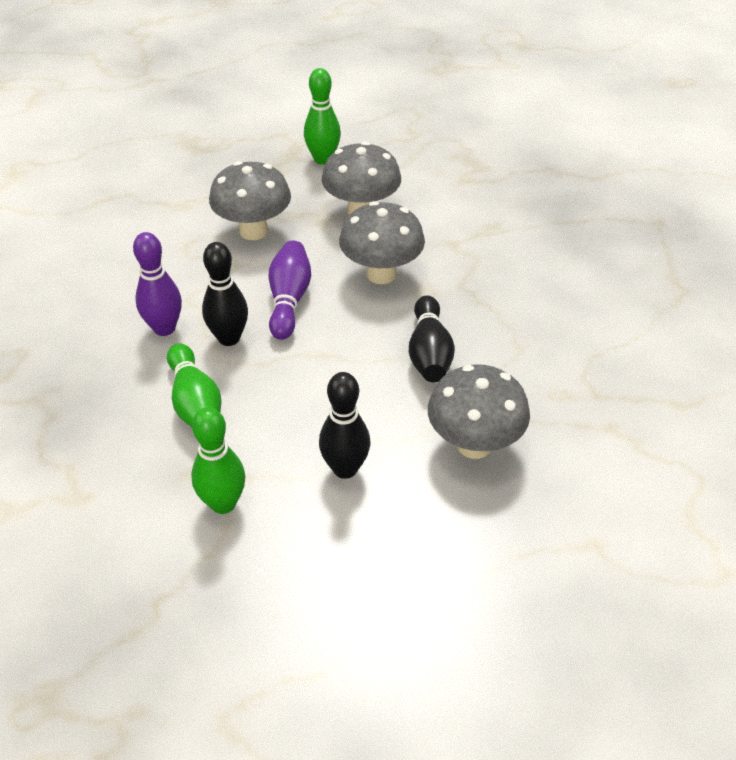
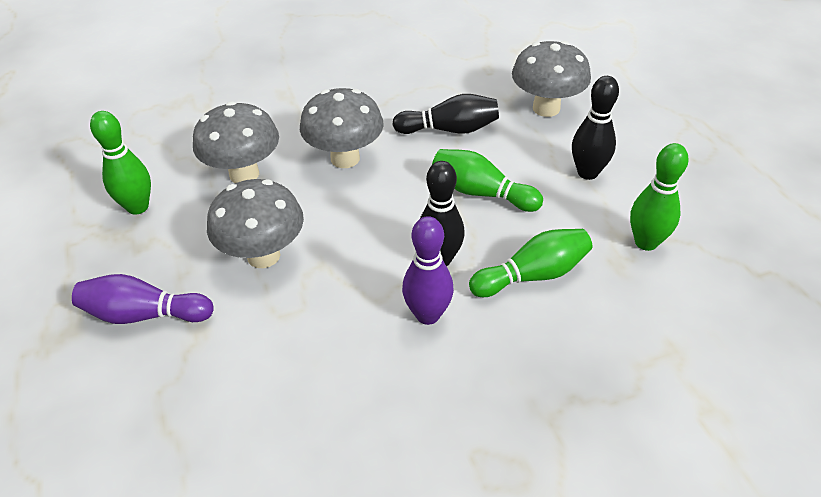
camera: 90 degrees left, 0 degrees up
purple bowling pin [268,240,311,340] -> purple bowling pin moved to [72,274,214,324]
none -> green bowling pin [432,149,543,212]

